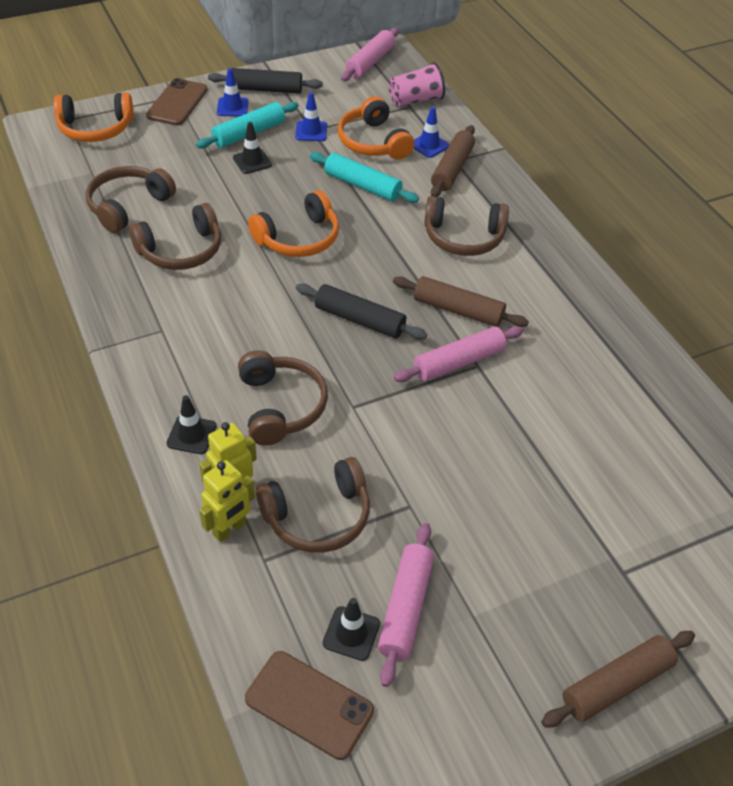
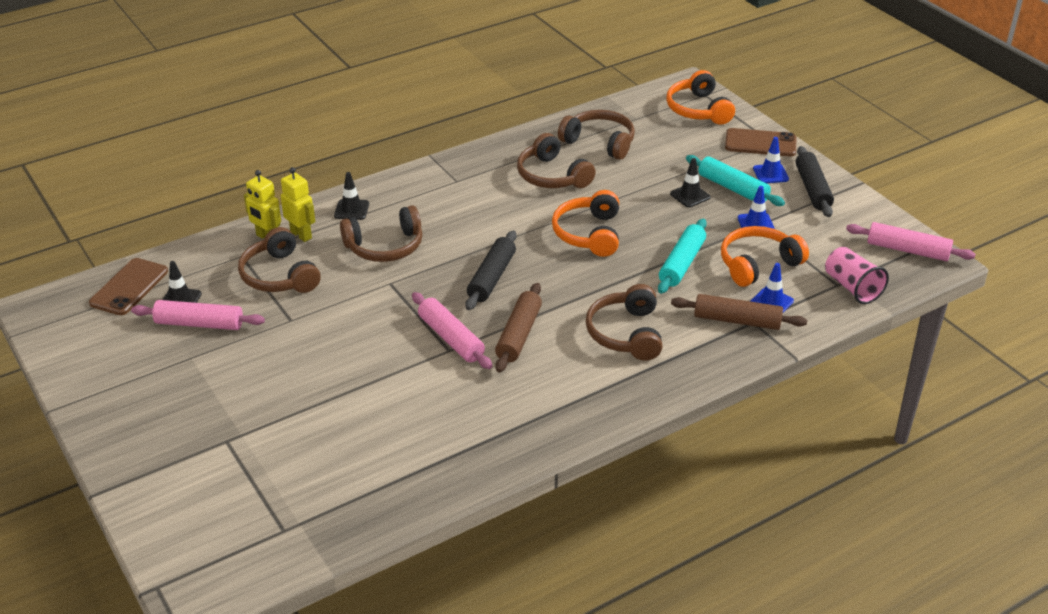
camera: 85 degrees right, 10 degrees down
orange headphones [248,190,339,257] -> orange headphones turned 45 degrees clockwise [552,190,619,257]
brown rolling pin [541,631,695,728] -> none

